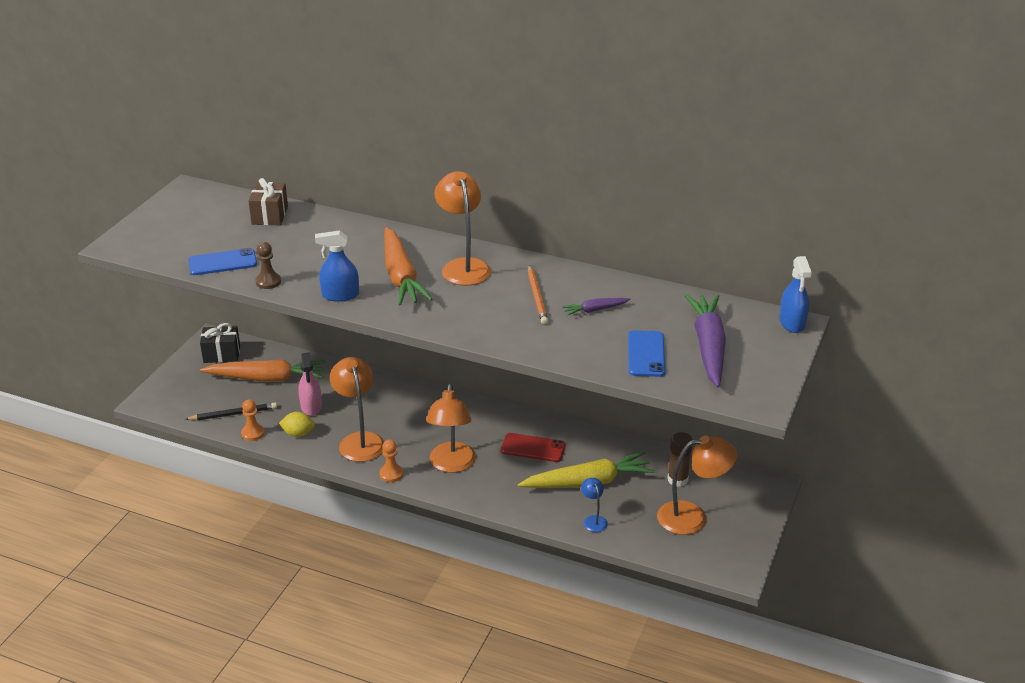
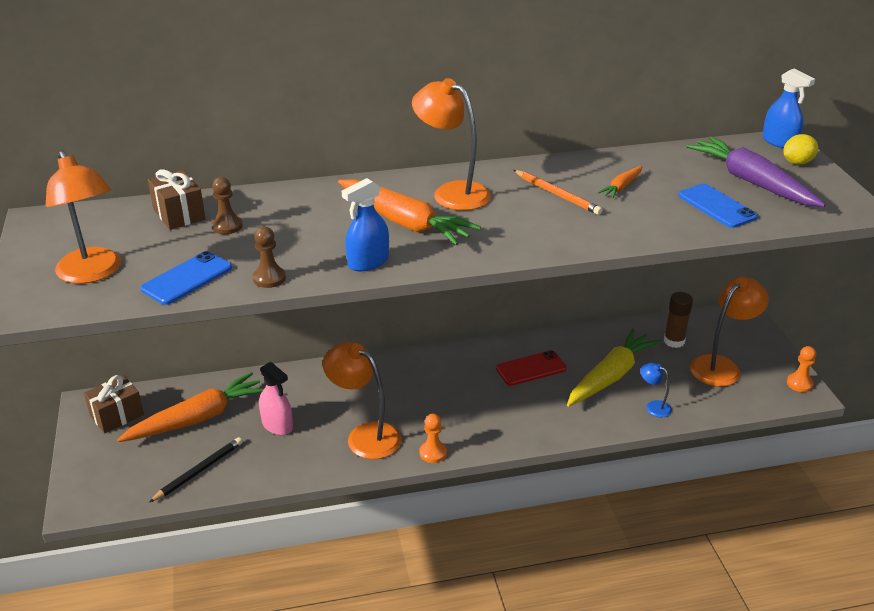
camera: 35 degrees left, 0 degrees up
black gift [200,323,240,363] -> brown gift [84,375,144,433]
orange pawn [241,399,265,441] -> orange pawn moved to [787,346,816,392]
yellow lemon [279,412,315,437] -> yellow lemon moved to [783,134,818,165]
orange lamp [426,384,476,473] -> orange lamp moved to [46,150,121,284]
purple carrot [562,298,630,315] -> orange carrot [598,166,643,198]
none -> brown pawn [212,177,243,234]

